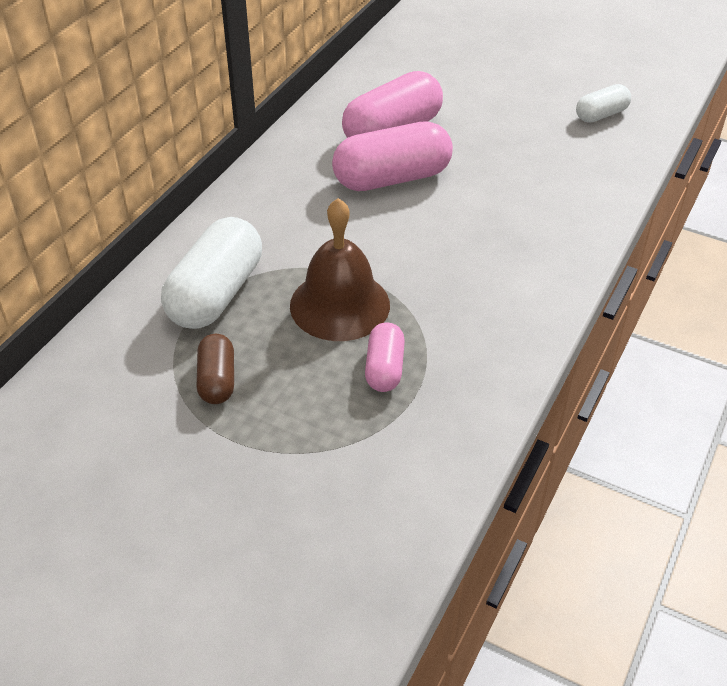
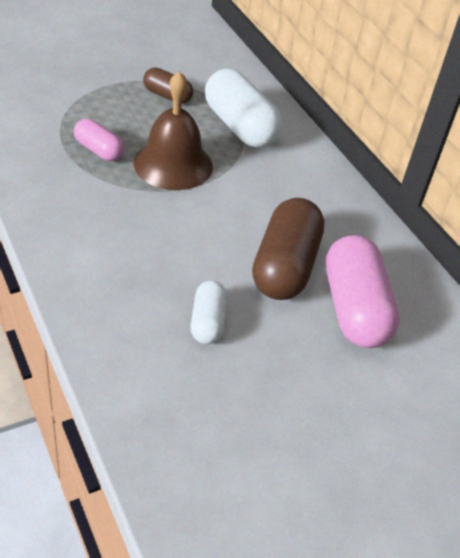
camera: 120 degrees right, 0 degrees up
pink capsule [332,121,453,191] -> brown capsule [252,198,324,300]
white capsule [576,84,631,123] -> white capsule moved to [191,280,227,344]

